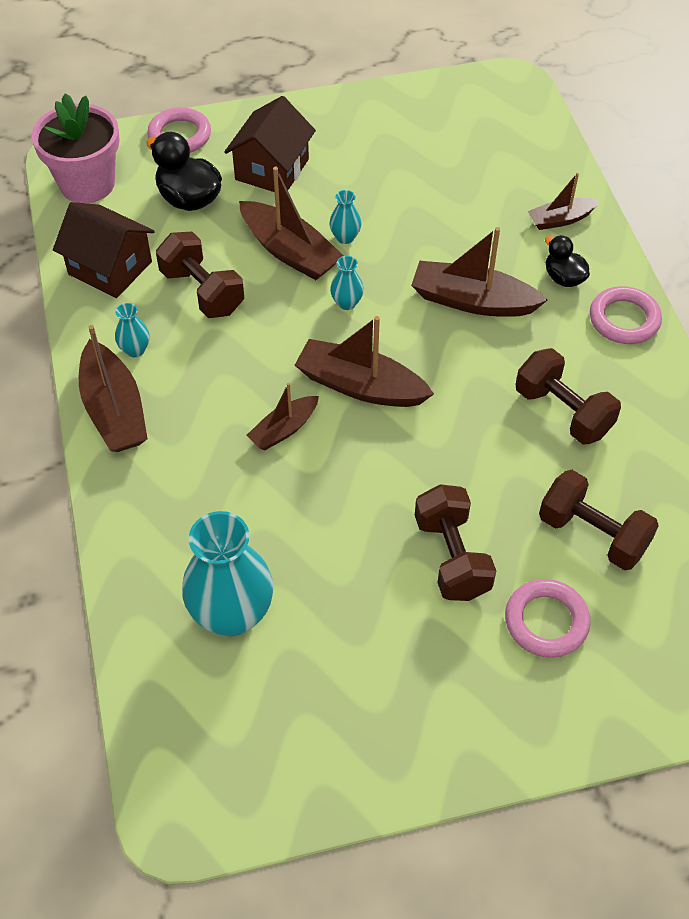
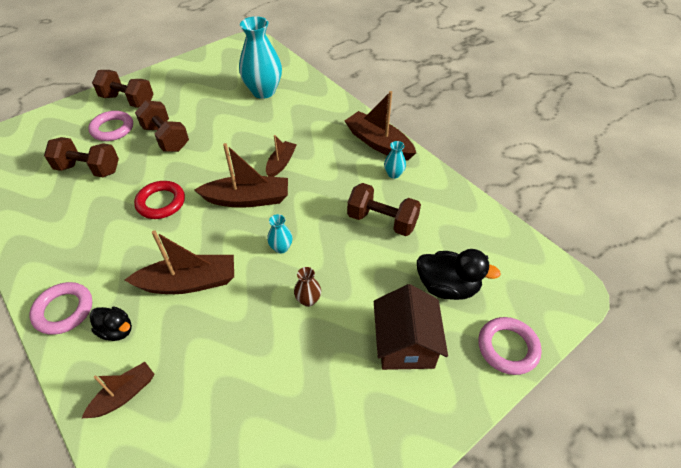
camera: 155 degrees right, 5 degrees down
pink flower pot [31,93,120,203] -> none
brown house [53,202,155,298] -> none
brown boat [239,167,344,280] -> none
turquoise vase [329,190,361,244] -> brown vase [294,267,321,307]
brown dumbbell [516,348,621,444] -> brown dumbbell moved to [92,70,154,108]
none -> red ring [134,181,185,219]

